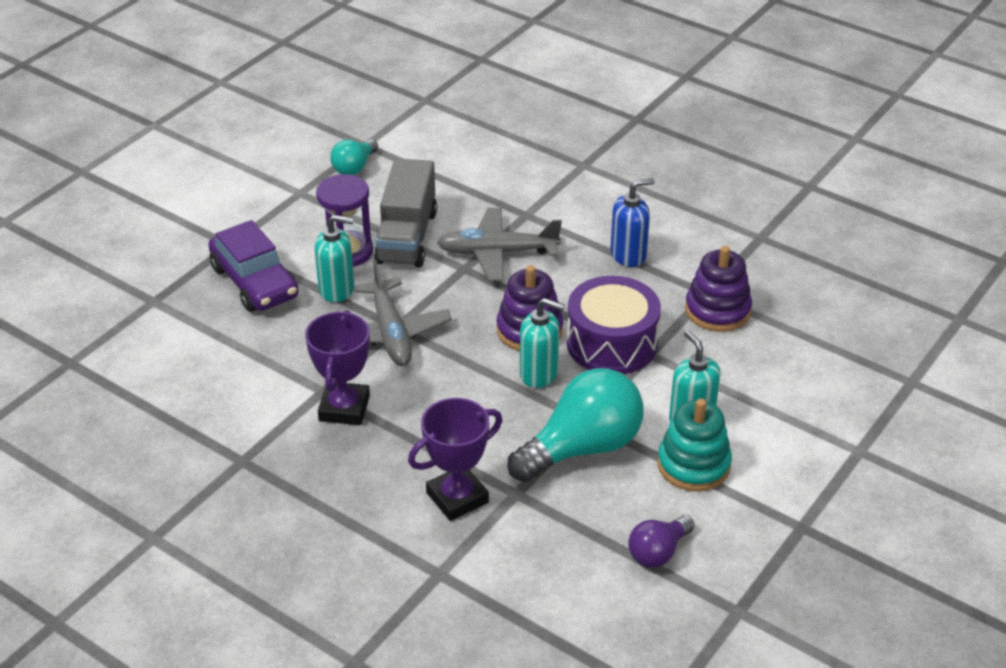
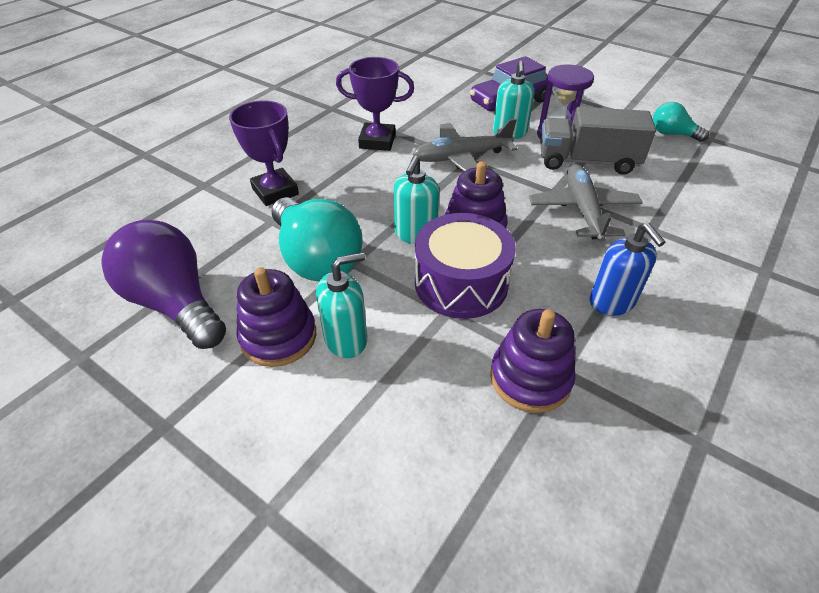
camera: 90 degrees right, 5 degrees up
purple light bulb [628,516,694,568] -> purple light bulb [101,220,226,349], size x1.91
turquoise stacking toy [657,399,732,492] -> purple stacking toy [236,267,316,367]

